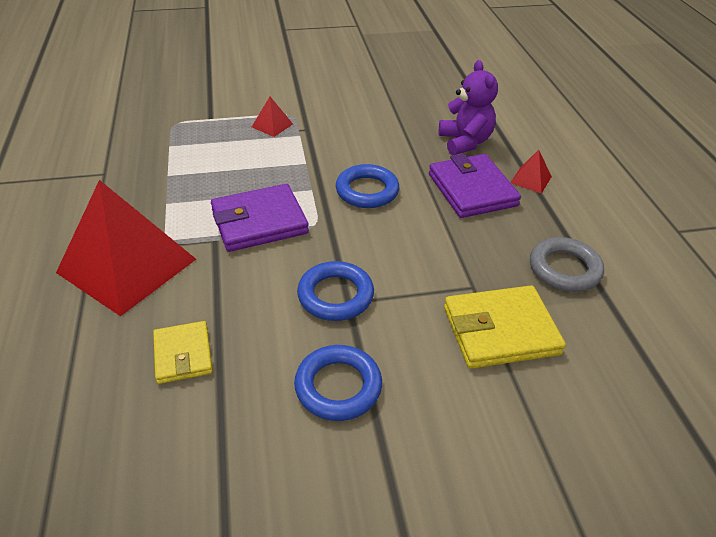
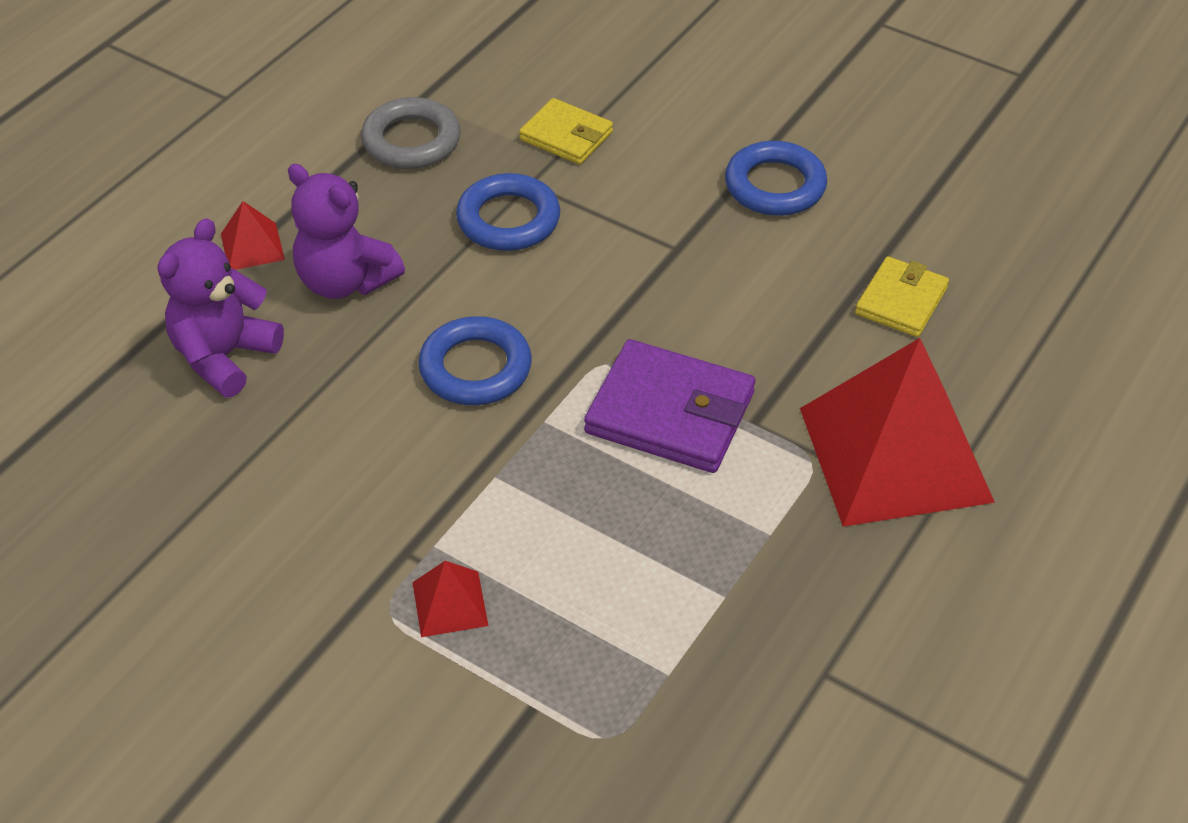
camera: 135 degrees left, 5 degrees up
blue ring [297,261,374,321] -> blue ring moved to [456,173,560,251]
purple wallet [429,154,521,218] -> purple teddy bear [288,164,405,299]
yellow wallet [444,285,566,369] -> yellow wallet [519,98,613,165], size x0.61

